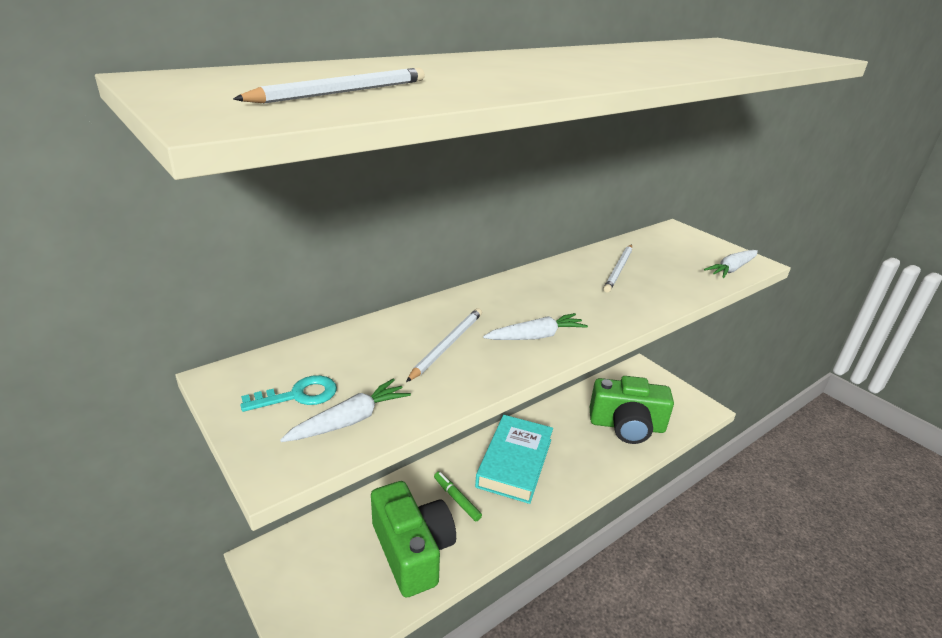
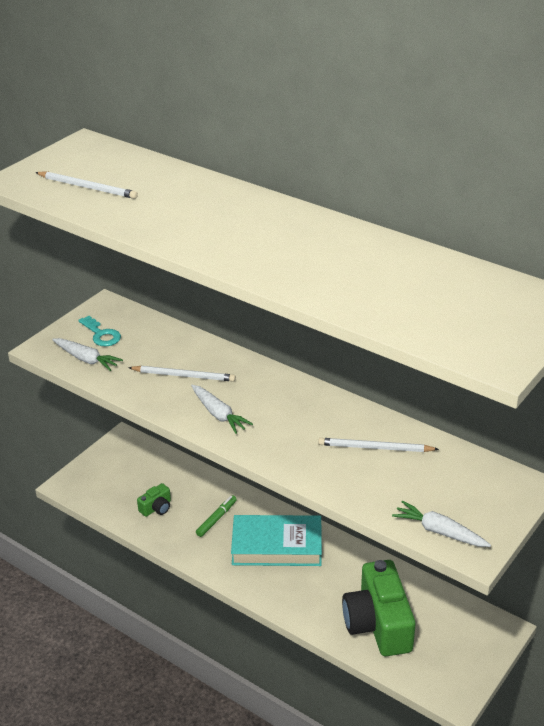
camera: 75 degrees right, 5 degrees up
green camera [371,481,456,598] -> green camera [137,483,171,517], size x0.44

